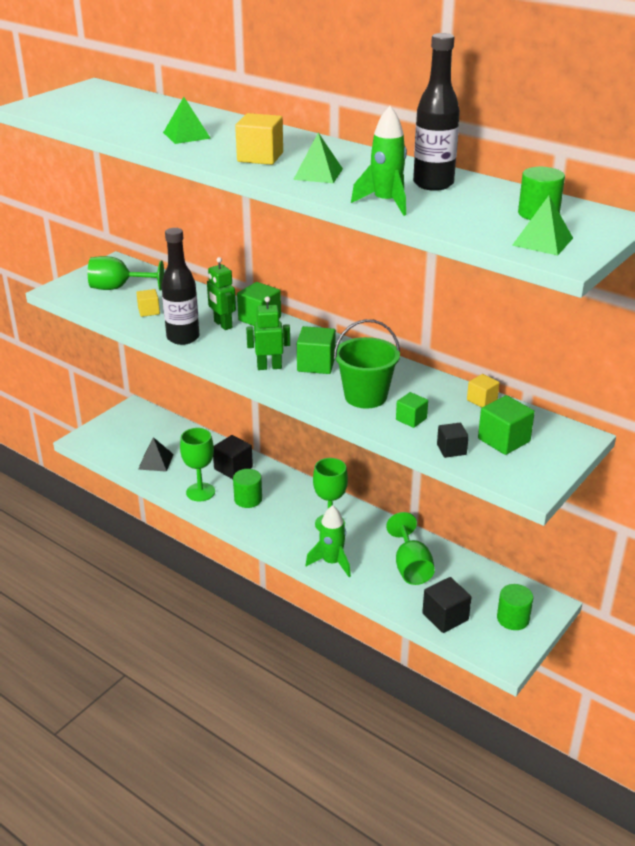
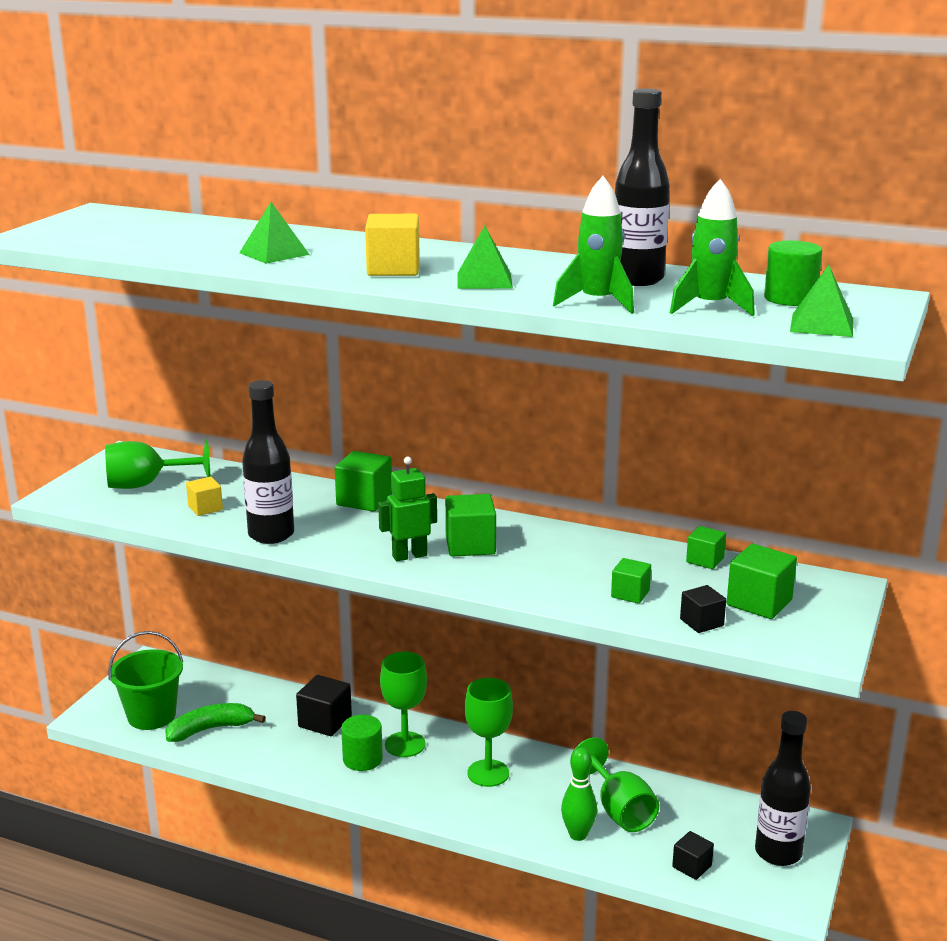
camera: 15 degrees left, 10 degrees down
black pyramid [138,437,174,472] -> green banana [165,703,266,742]
green goblet [180,428,215,501] -> green goblet moved to [380,652,427,757]
green robot [207,257,236,330] -> none
green rocket [306,505,351,577] -> green rocket moved to [670,179,755,316]
green bucket [334,319,400,409] -> green bucket moved to [108,631,183,730]
black cube [422,577,471,633] -> black cube [672,831,714,880], size x0.62
yellow cube [467,374,500,407] -> green cube [686,526,726,569]
green cylinder [497,584,533,630] -> black bottle [755,711,811,866]
none -> green bowling pin [561,747,597,841]

